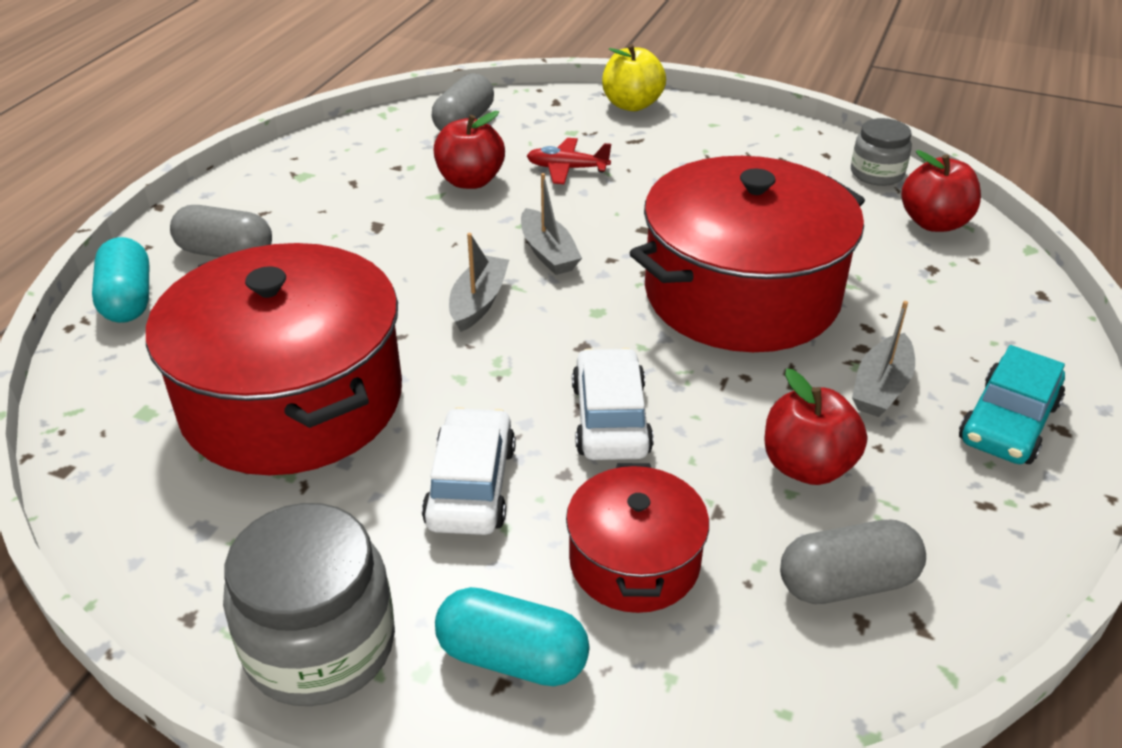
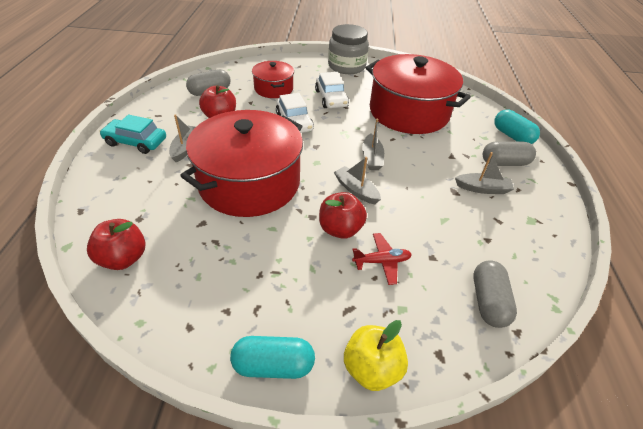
camera: 160 degrees right, 5 degrees up
red apple [433,111,505,189] -> red apple moved to [319,192,367,239]
turquoise capsule [435,587,590,686] -> turquoise capsule moved to [230,336,315,379]
grey jar [851,118,912,186] -> none
turquoise car [959,345,1065,464] -> turquoise car turned 90 degrees counterclockwise [100,115,166,154]
none -> grey boat [455,152,514,194]

